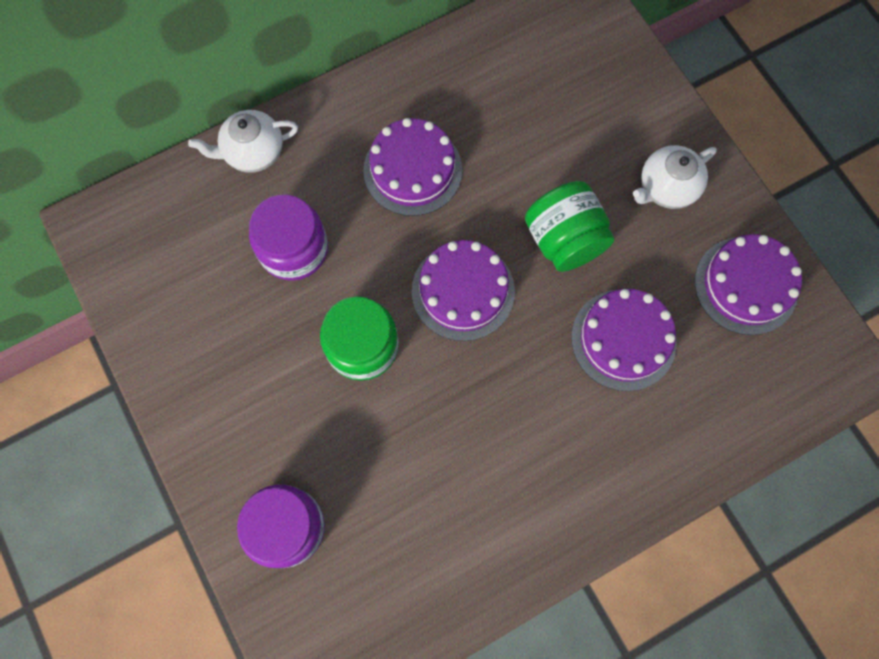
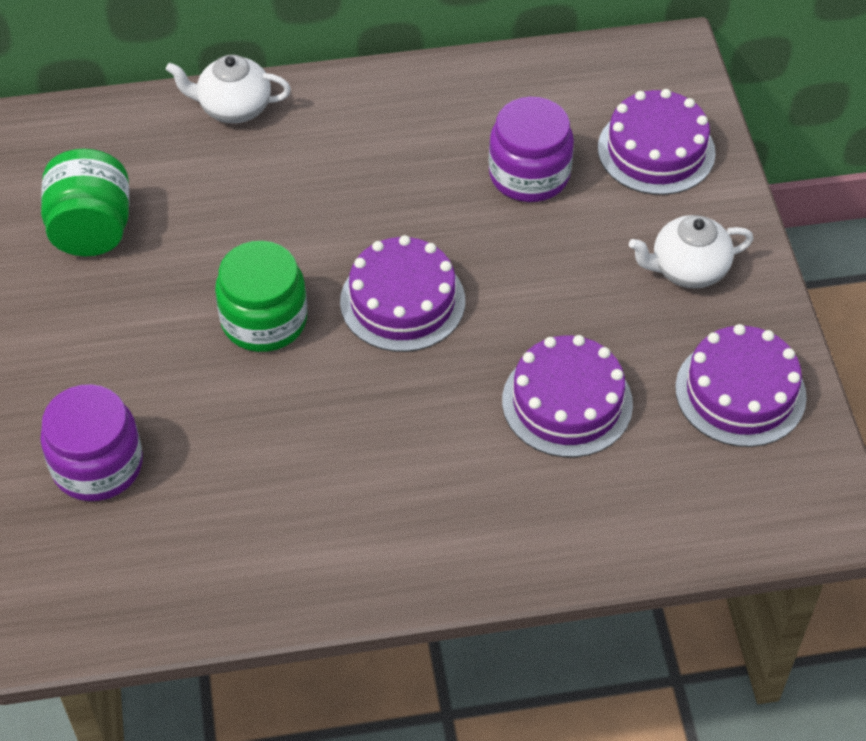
camera: 20 degrees right, 20 degrees down
purple jar [249,195,328,281] -> purple jar moved to [489,97,574,202]
purple cake [363,118,462,216] -> purple cake moved to [598,89,716,195]
green jar [525,181,614,272] -> green jar moved to [41,149,129,256]

